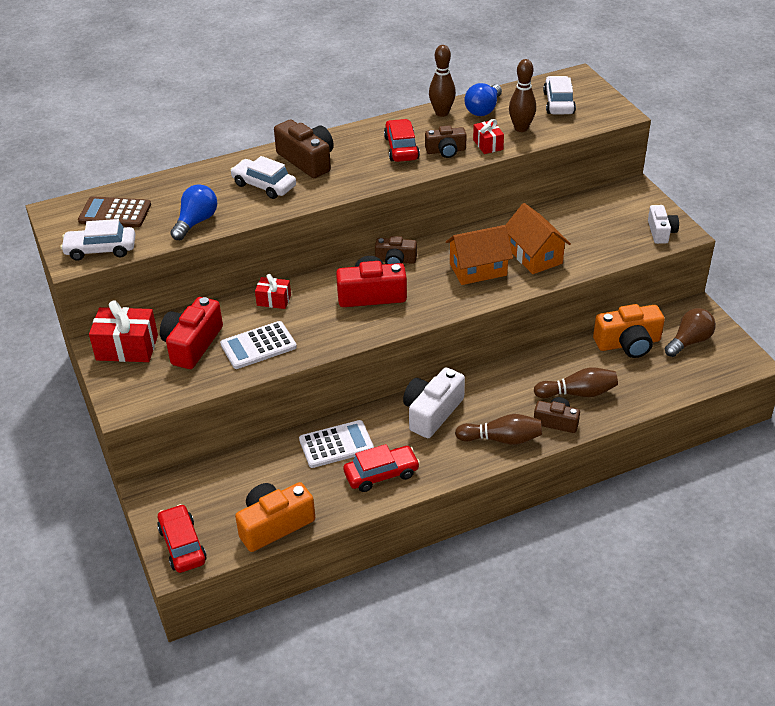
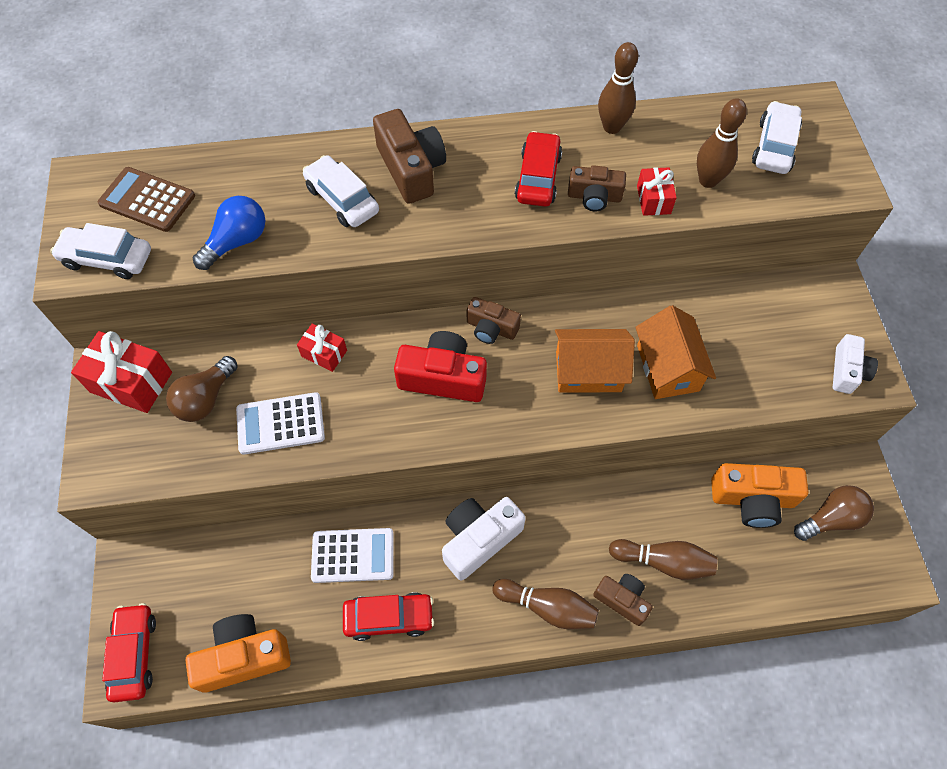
camera: 15 degrees right, 20 degrees up
red camera [160,297,223,369] -> brown light bulb [166,356,238,422]
blue light bulb [464,83,502,116] -> none

